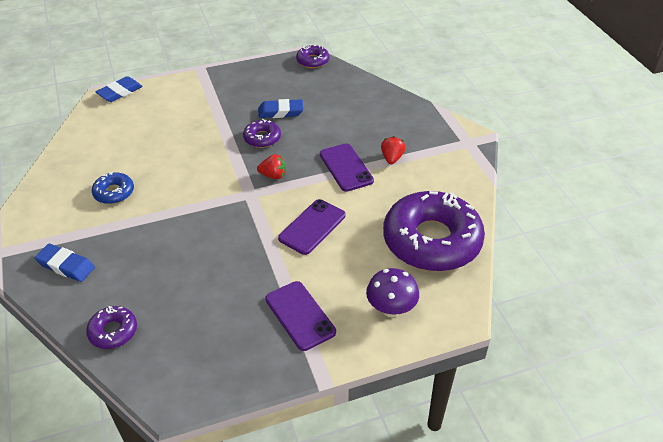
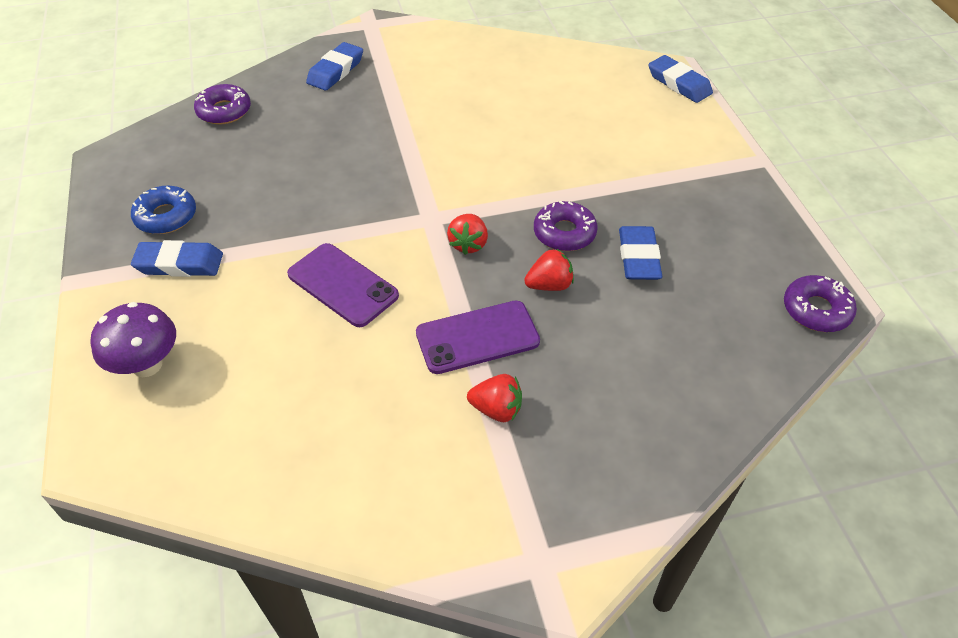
camera: 95 degrees right, 5 degrees up
blue donut [92,172,134,204] -> blue donut moved to [131,186,196,234]
purple phone [265,281,336,351] -> blue eraser [131,240,223,277]
purple donut [383,191,485,271] -> none
none -> red strawberry [524,249,574,291]

